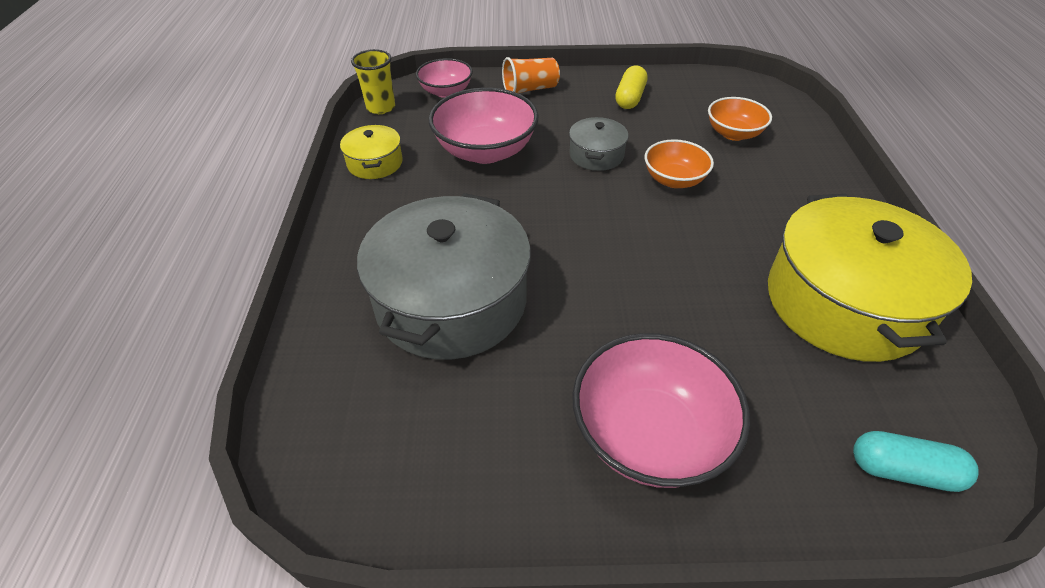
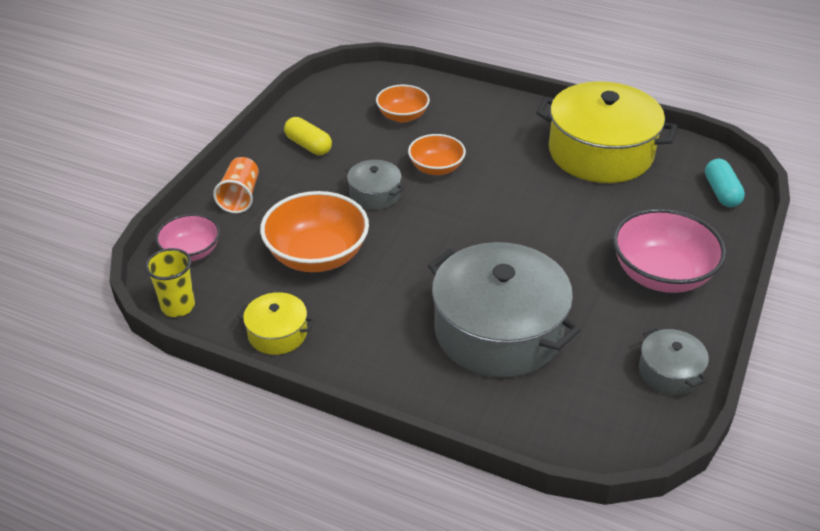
camera: 65 degrees left, 5 degrees down
pink bowl [429,88,539,164] -> orange bowl [260,191,369,272]
turquoise capsule [853,431,979,492] -> turquoise capsule turned 45 degrees counterclockwise [705,159,745,207]
none -> grey pot [639,328,709,395]

